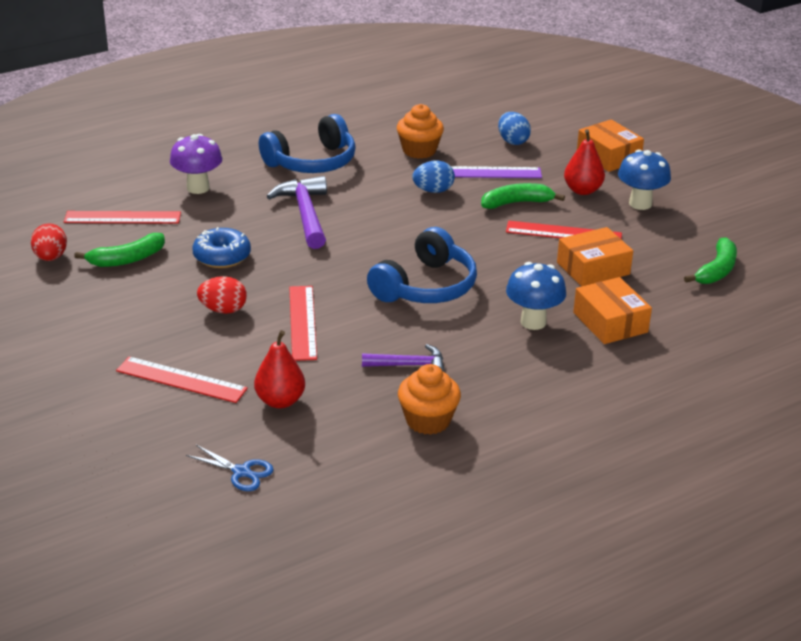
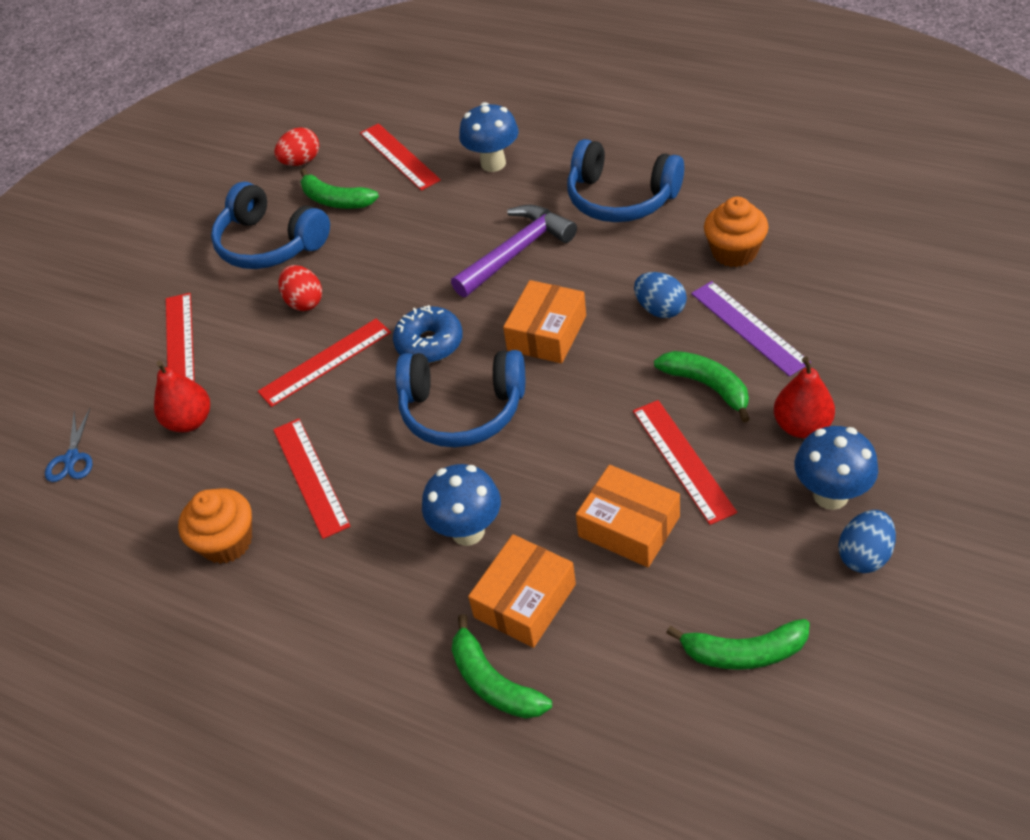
camera: 65 degrees right, 15 degrees up
purple mushroom [170,134,222,194] -> blue mushroom [459,102,519,172]
blue donut [192,227,251,268] -> blue donut moved to [393,305,463,363]
purple hammer [362,344,445,372] -> red ruler [273,418,351,539]
blue egg [498,112,531,145] -> blue egg moved to [838,510,896,573]
orange box [577,119,644,172] -> orange box moved to [503,280,586,363]
none -> blue headphones [211,182,330,269]
none -> green banana [452,614,552,719]

